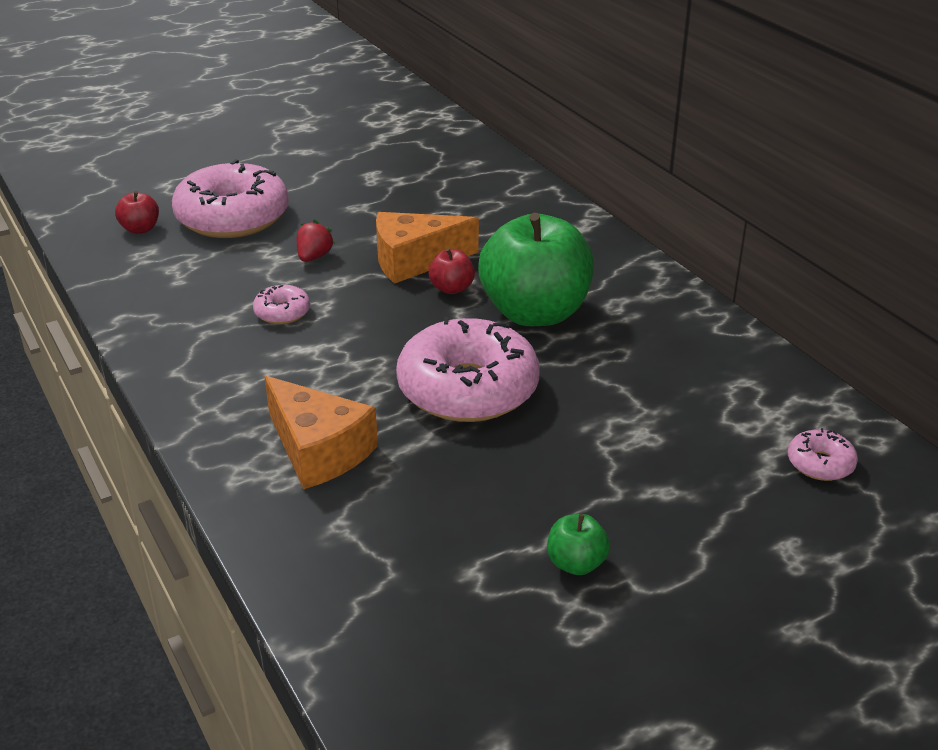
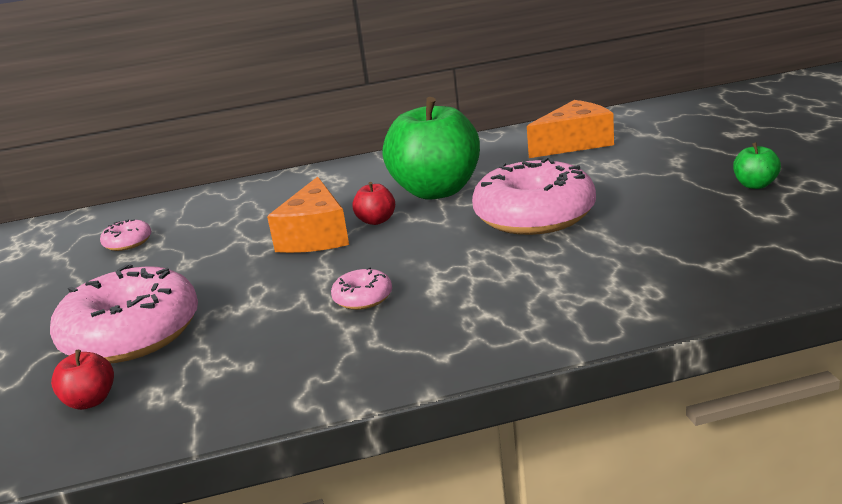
camera: 70 degrees left, 10 degrees down
orange cheese [265,376,378,489] -> orange cheese moved to [527,100,614,158]
red strawberry [297,220,335,262] -> none
pink donut [788,428,858,481] -> pink donut moved to [100,219,151,251]

